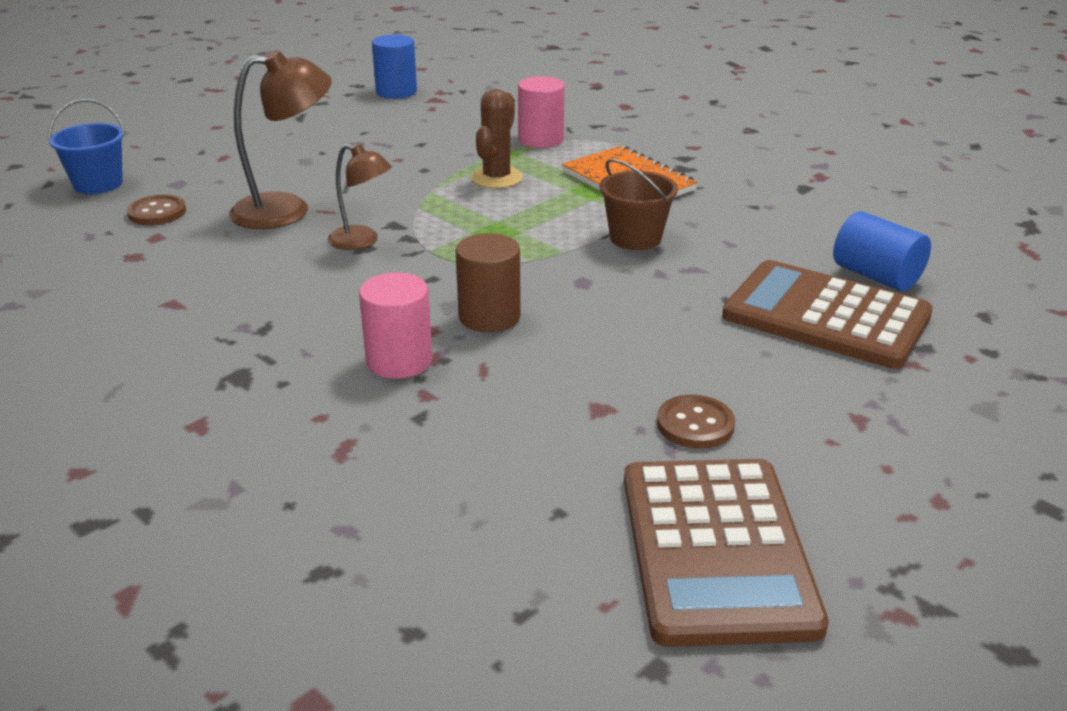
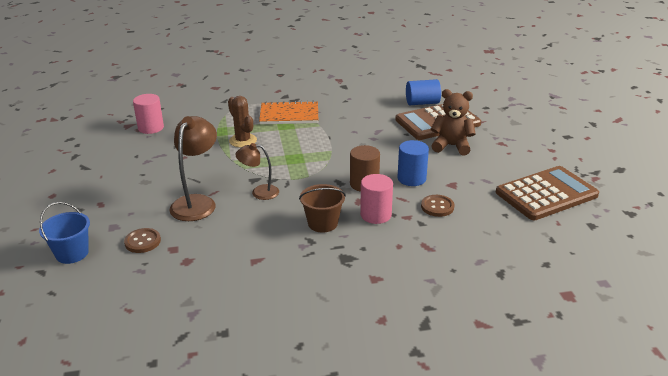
camera: 55 degrees left, 0 degrees up
brown lamp [328,144,392,250] -> brown lamp turned 150 degrees counterclockwise [236,143,279,200]
blue cylinder [372,35,417,99] -> blue cylinder moved to [397,140,429,186]
pink cylinder [518,76,565,148] -> pink cylinder moved to [133,94,164,134]
brown bucket [599,159,678,250] -> brown bucket moved to [299,184,346,233]
brown calculator [624,459,829,647] -> brown calculator turned 60 degrees counterclockwise [496,166,599,220]
brown button [657,395,735,449] -> brown button moved to [421,195,455,217]
none -> brown teddy bear [431,89,476,155]

